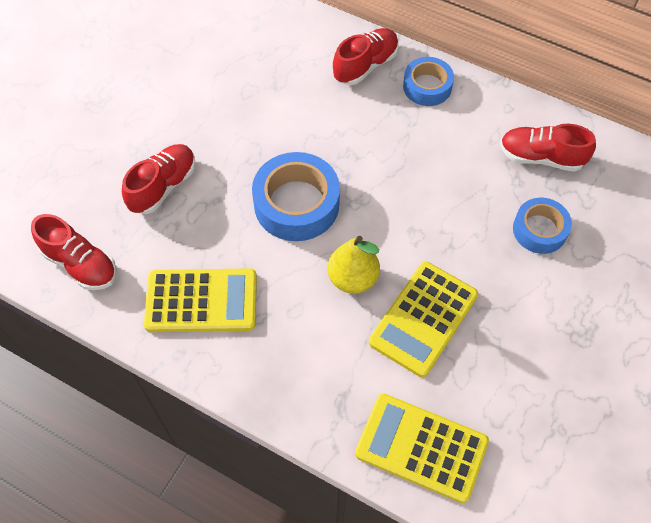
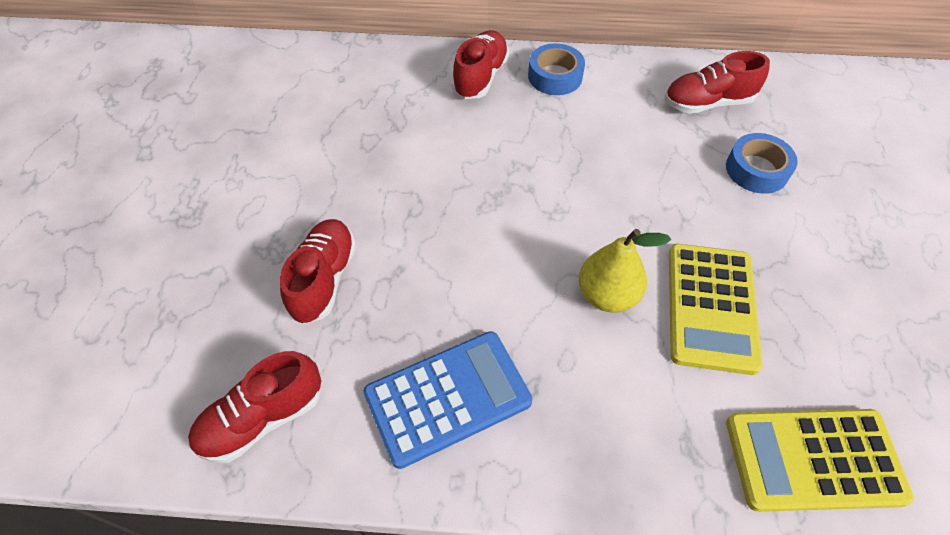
camera: 25 degrees left, 5 degrees down
red shoe [31,214,117,290] -> red shoe turned 135 degrees clockwise [188,351,321,463]
yellow calculator [144,269,257,332] -> blue calculator [363,331,532,469]
blue tape [252,152,340,241] -> none

